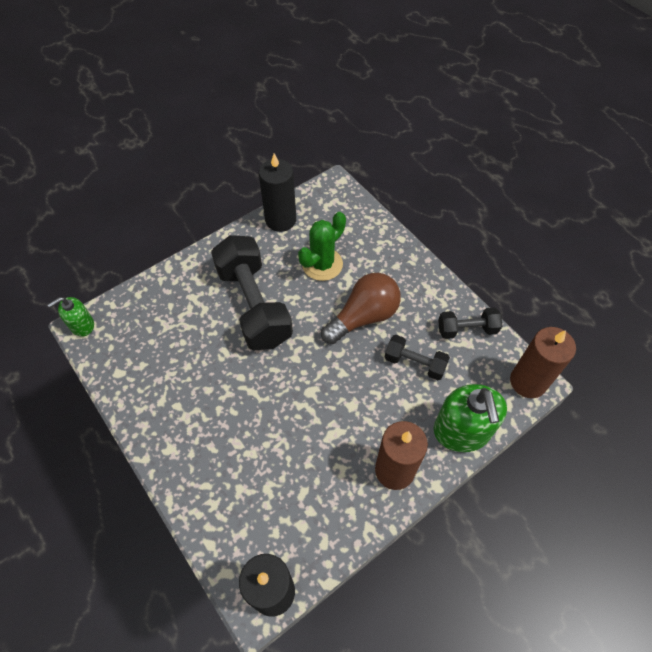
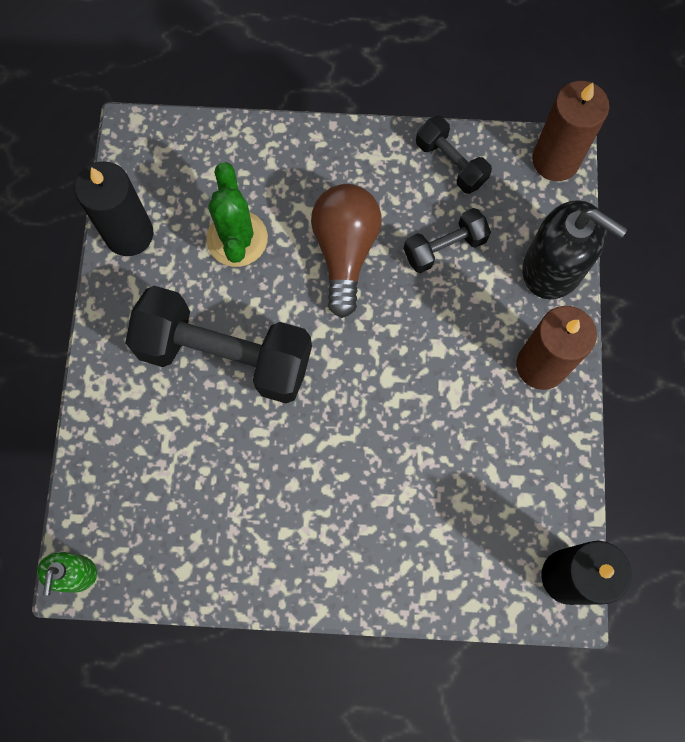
camera: 50 degrees left, 15 degrees up
green soap dispenser [434,384,507,452] -> black soap dispenser [522,200,627,299]
black dumbbell [438,307,502,339] -> black dumbbell turned 75 degrees counterclockwise [416,116,492,194]

